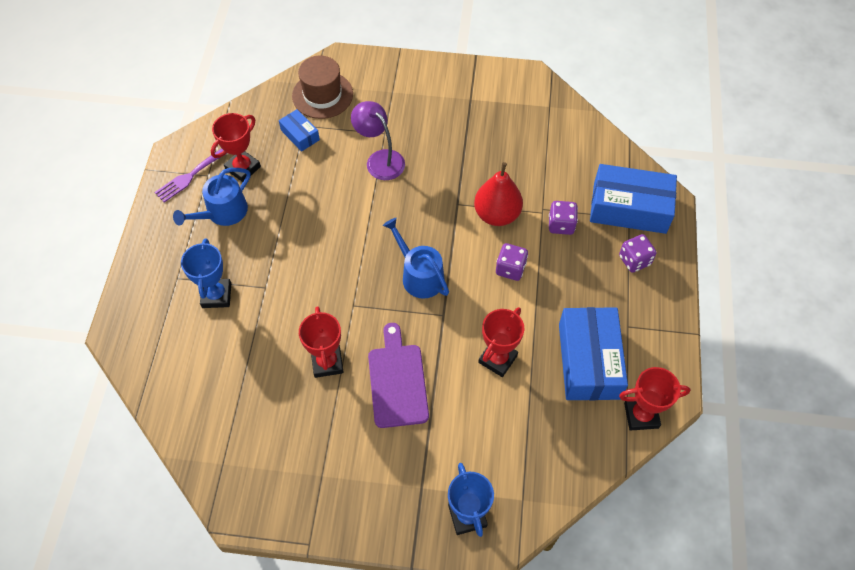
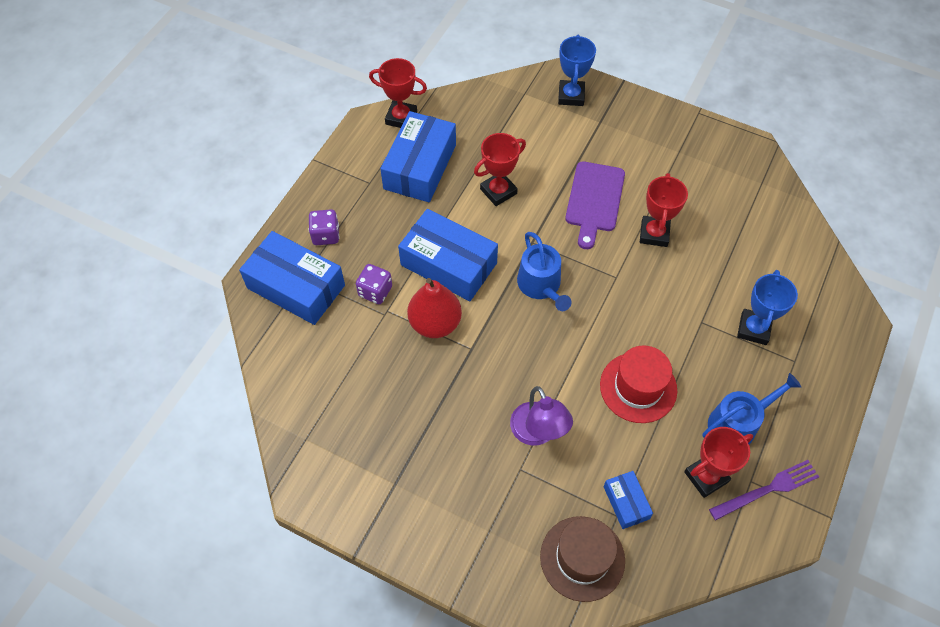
camera: 160 degrees left, 0 degrees up
purple dice [496,243,528,281] -> blue box [398,209,498,301]
none -> red hat [600,345,677,423]

